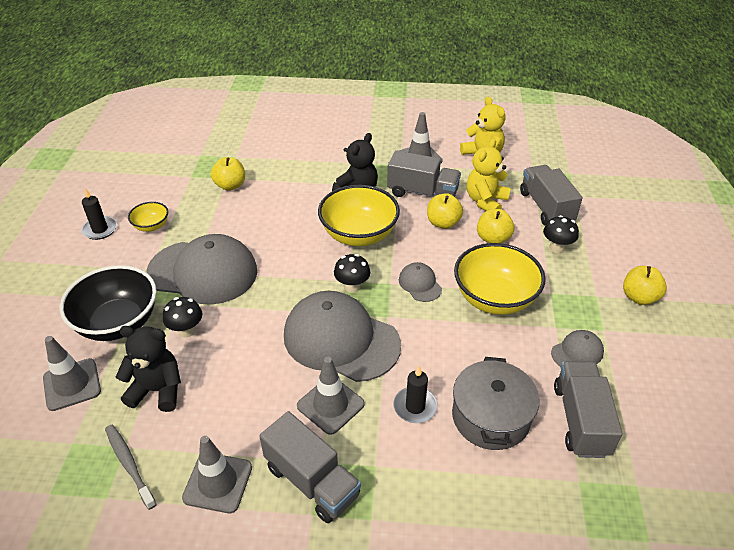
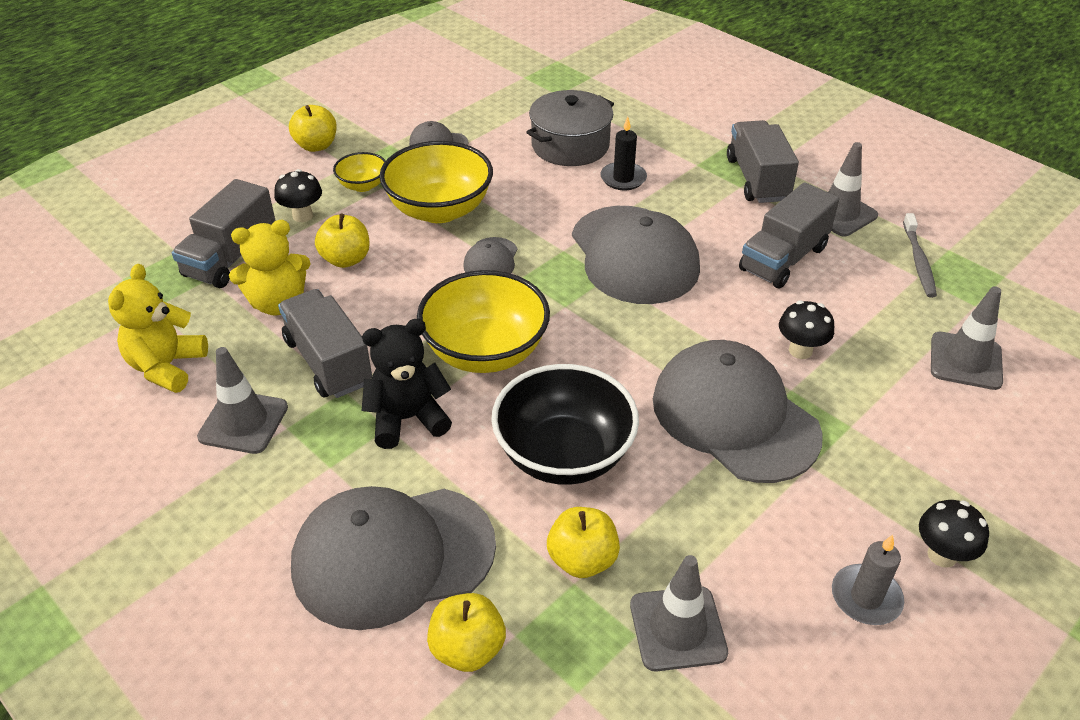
camera: 140 degrees left, 0 degrees up
black bowl [59,265,157,341] -> black bowl moved to [491,364,639,485]
black candle [81,188,117,240] -> grey candle [832,535,904,625]
black teddy bear [116,326,181,412] -> none
yellow bowl [128,202,168,232] -> yellow bowl moved to [333,152,386,192]
grey traffic cone [297,357,365,435] -> grey traffic cone moved to [630,555,728,671]
black mushroom [334,254,370,293] -> black mushroom moved to [919,500,989,568]
yellow apple [427,193,463,229] -> yellow apple moved to [427,593,506,672]
grey truck [554,361,622,458] -> grey truck moved to [739,182,839,288]
none -> grey cap [291,486,496,630]

